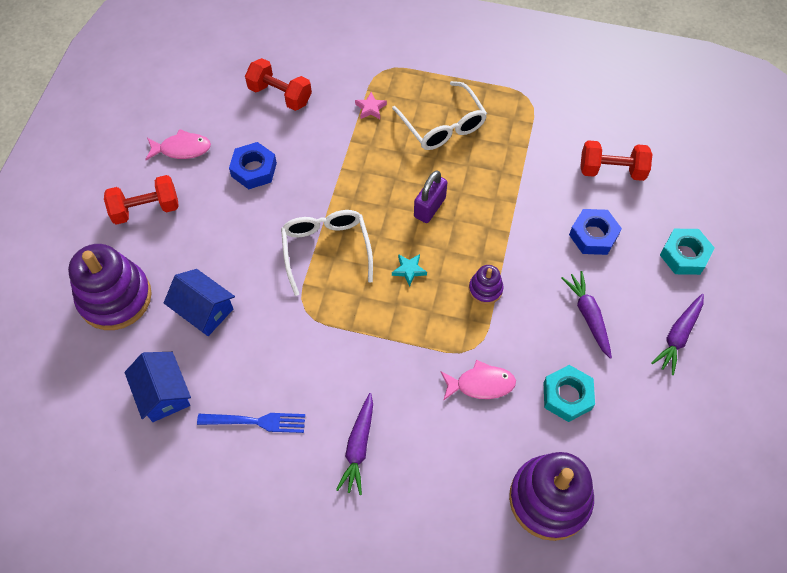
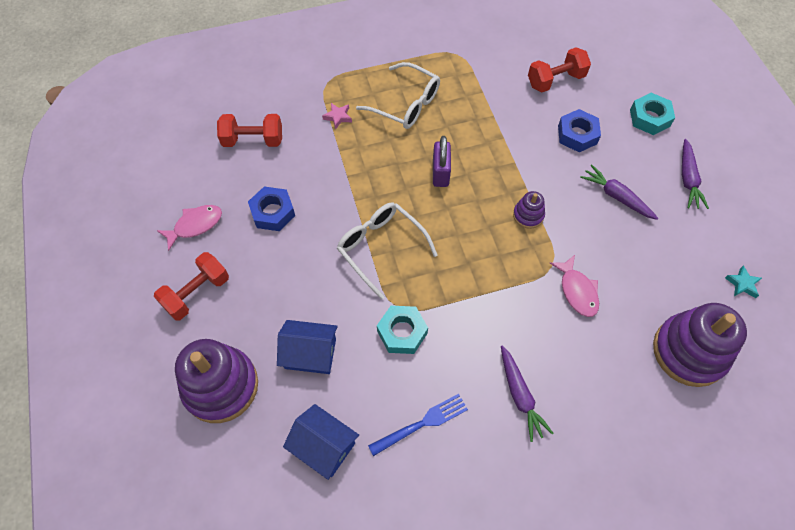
camera: 30 degrees left, 0 degrees up
turquoise star [392,254,427,287] -> turquoise star moved to [725,266,762,298]
pink fish [440,360,516,401] -> pink fish turned 105 degrees clockwise [550,255,599,317]
turquoise nut [544,365,595,422] -> turquoise nut moved to [377,306,428,354]

